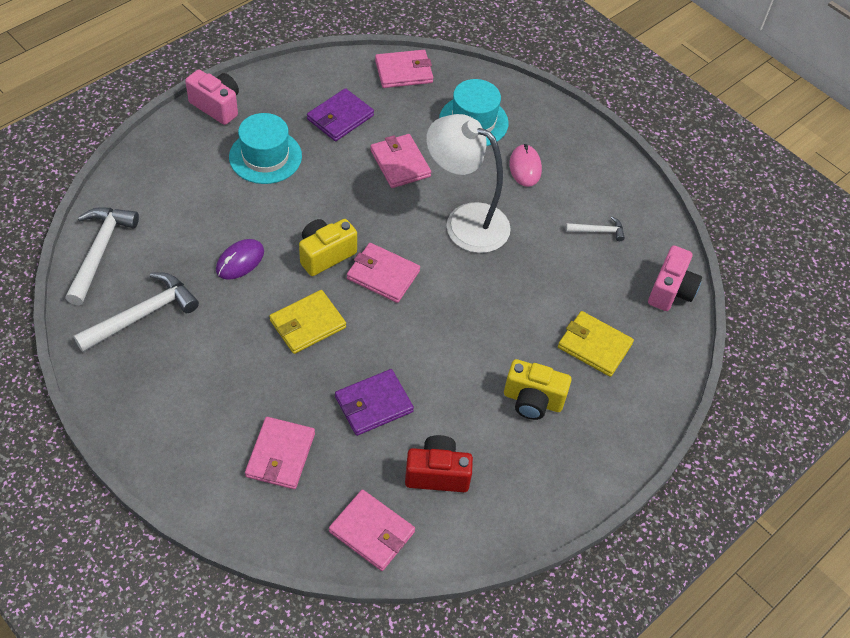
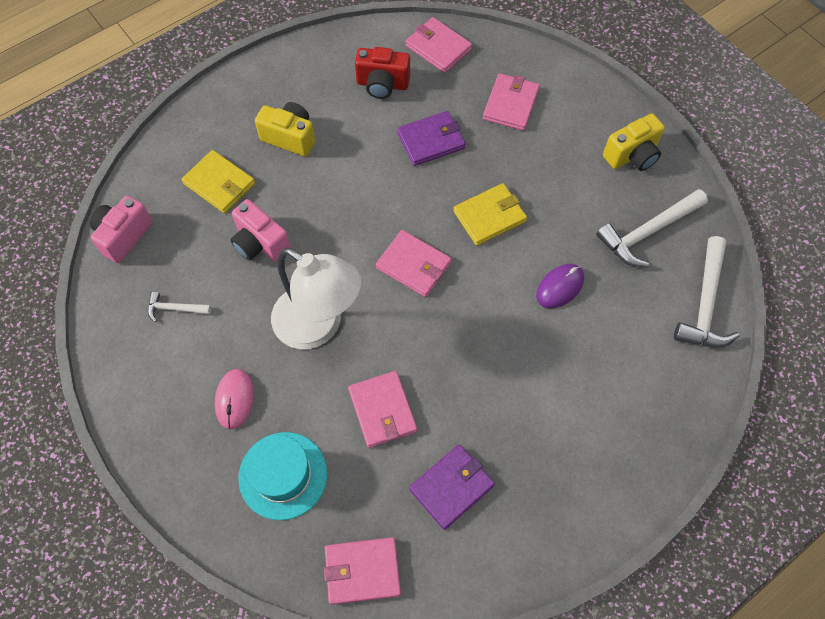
camera: 170 degrees left, 10 degrees up
pink camera [185,70,239,125] -> pink camera moved to [231,199,291,262]
turquoise hat [229,113,302,184] -> none
yellow camera [299,219,357,276] -> yellow camera moved to [603,114,665,171]

